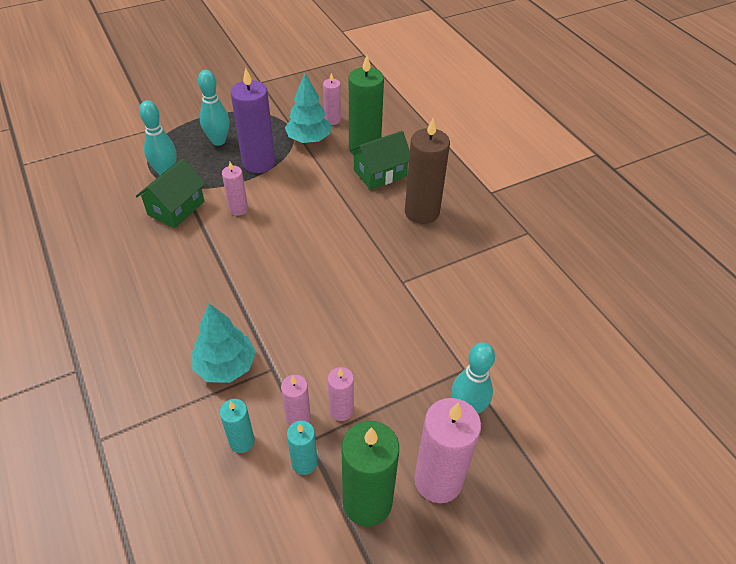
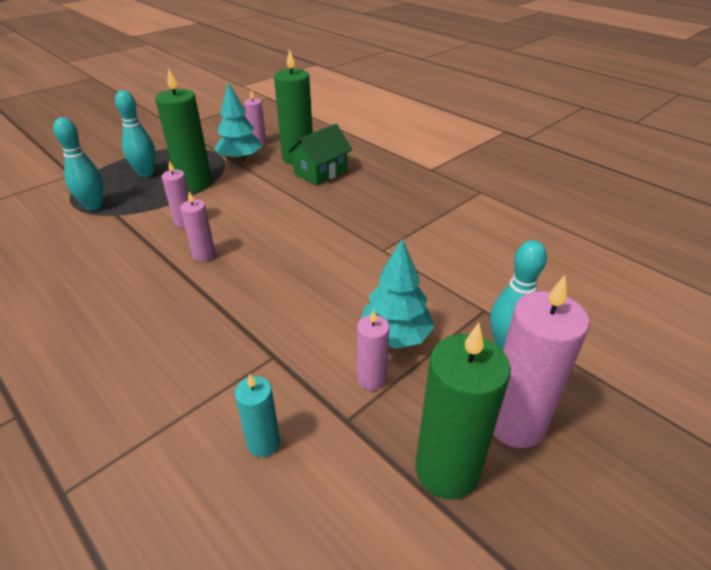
camera: 15 degrees left, 10 degrees down
green house [136,158,206,228] -> none
turquoise tree [192,304,256,383] -> turquoise tree moved to [361,238,434,349]
purple candle [231,68,275,173] -> green candle [155,69,212,191]
pink candle [281,375,311,426] -> pink candle moved to [180,191,215,261]
turquoise candle [287,421,317,475] -> none
brown candle [405,118,450,224] -> none

